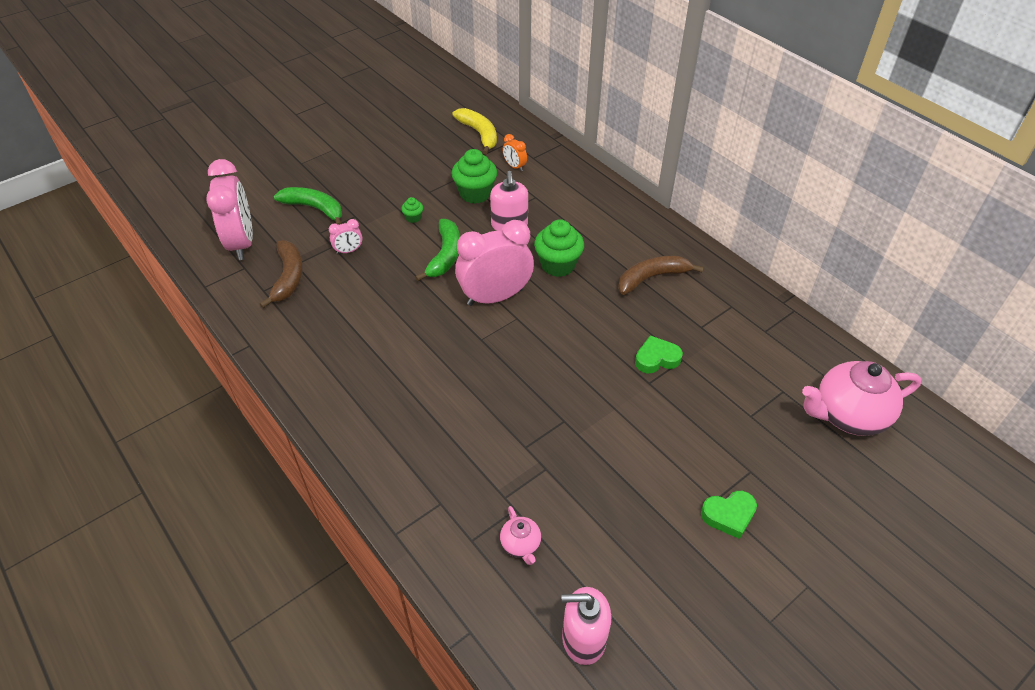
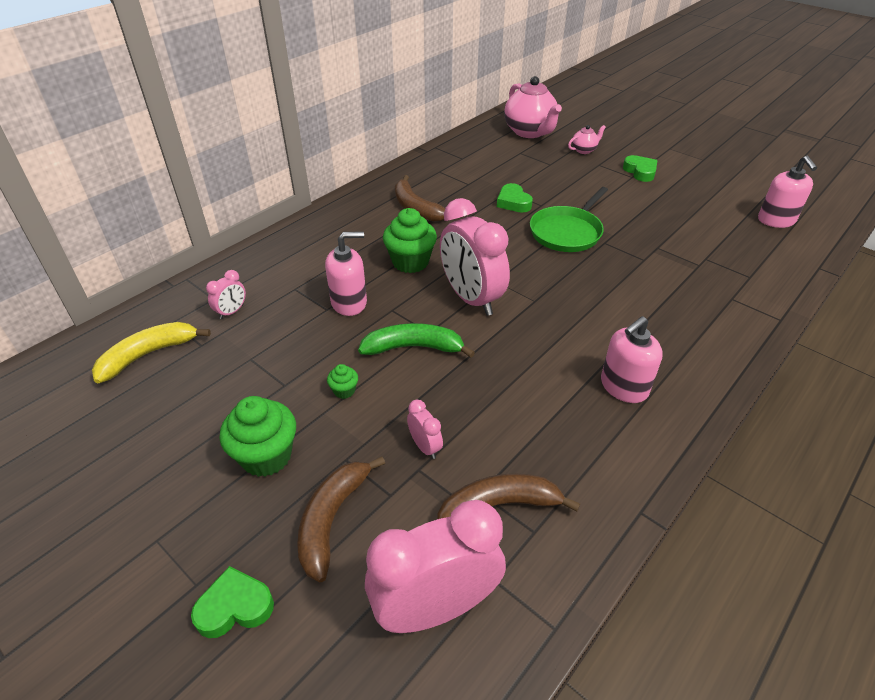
camera: 100 degrees left, 5 degrees down
green banana [274,187,342,225] -> brown banana [297,456,385,582]
green cupcake [452,149,497,204] -> green cupcake moved to [220,396,296,477]
pink teapot [500,506,541,565] -> pink teapot moved to [568,125,606,154]
orange clock [503,134,527,171] -> pink clock [206,270,246,319]
none -> green heart [191,566,274,638]
none -> green pan [530,187,608,252]
none -> pink soap dispenser [601,316,663,403]

